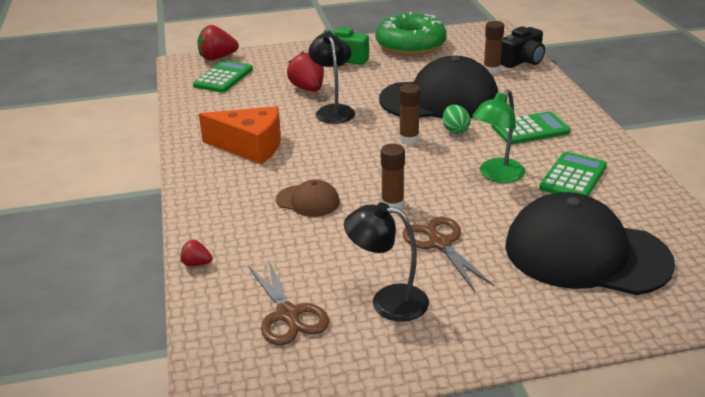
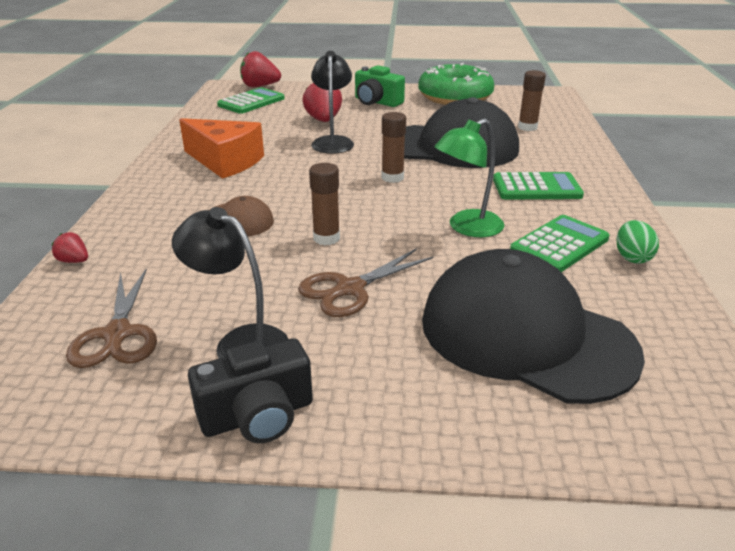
camera: 15 degrees right, 0 degrees up
brown scissors [402,217,494,291] -> brown scissors turned 120 degrees counterclockwise [298,248,434,317]
green egg [443,105,471,134] -> green egg moved to [616,220,659,264]
black camera [501,26,545,68] -> black camera moved to [188,338,313,443]

